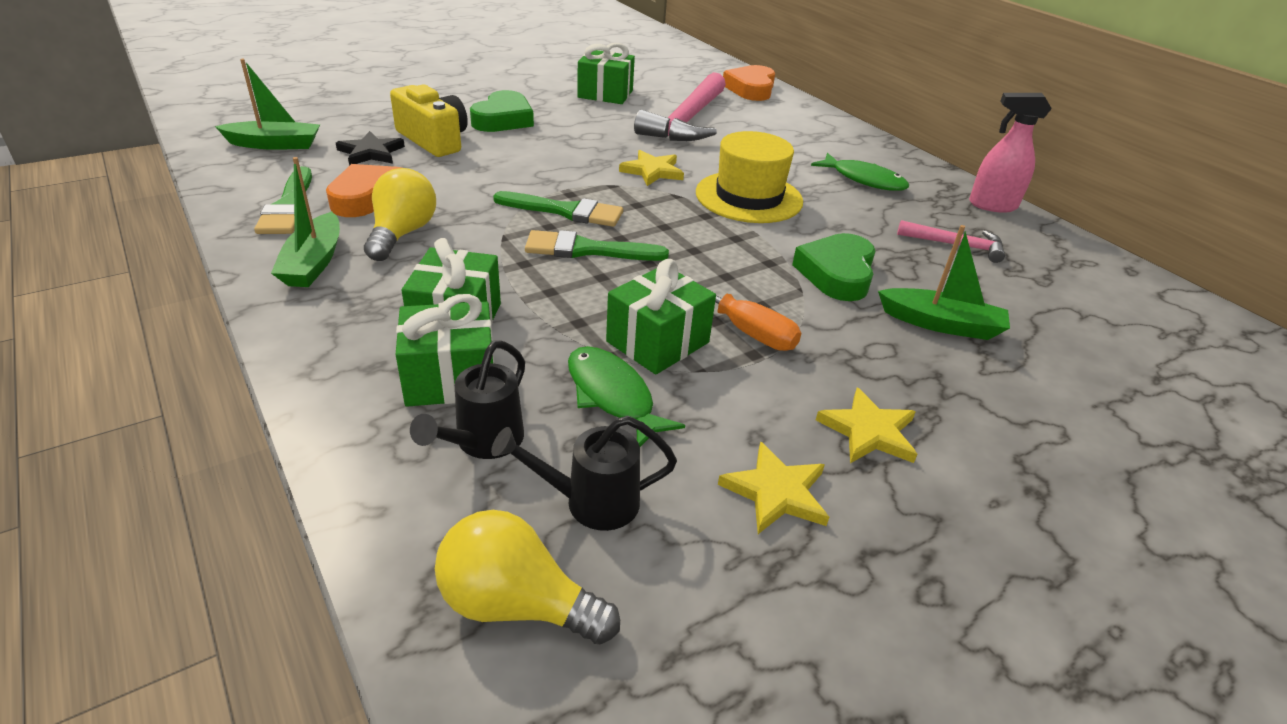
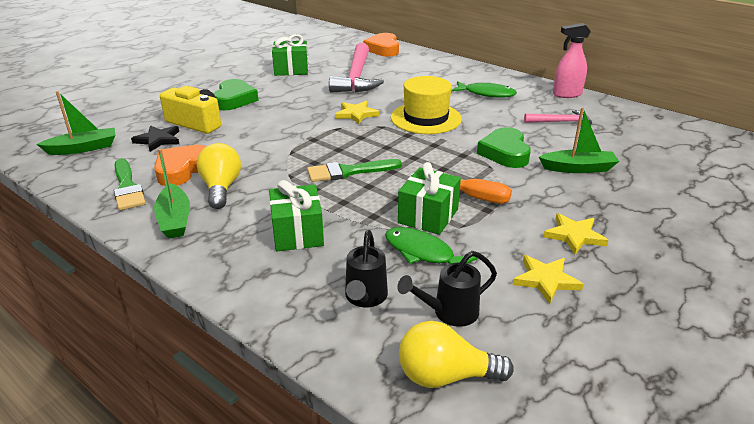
camera: 15 degrees left, 5 degrees down
green gift [395,294,494,407] -> none
green brush [493,191,623,227] -> none

